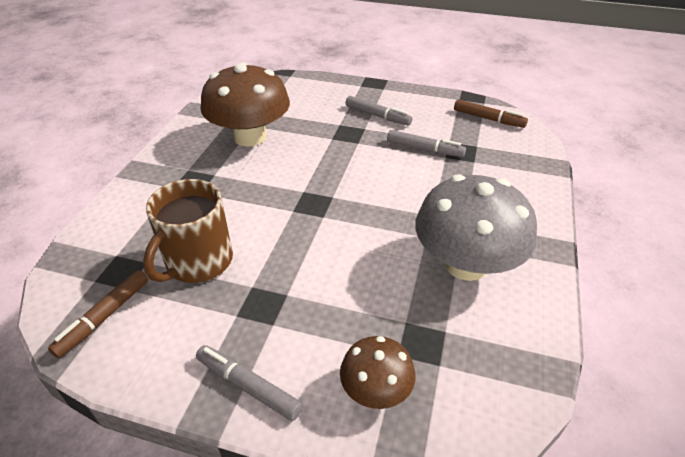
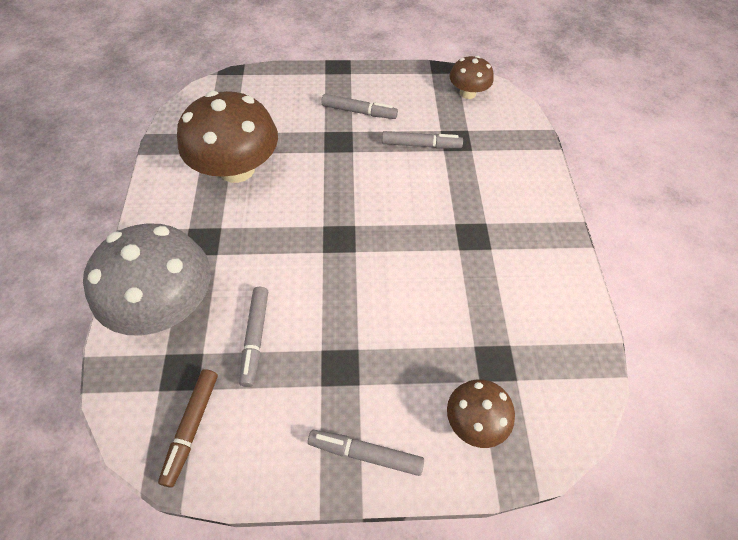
camera: 20 degrees left, 15 degrees up
brown mug [143,179,233,283] -> grey marker [239,287,268,387]
grey mushroom [415,174,537,281] -> grey mushroom moved to [83,223,211,336]
brown marker [454,99,528,128] -> brown mushroom [449,56,494,99]

